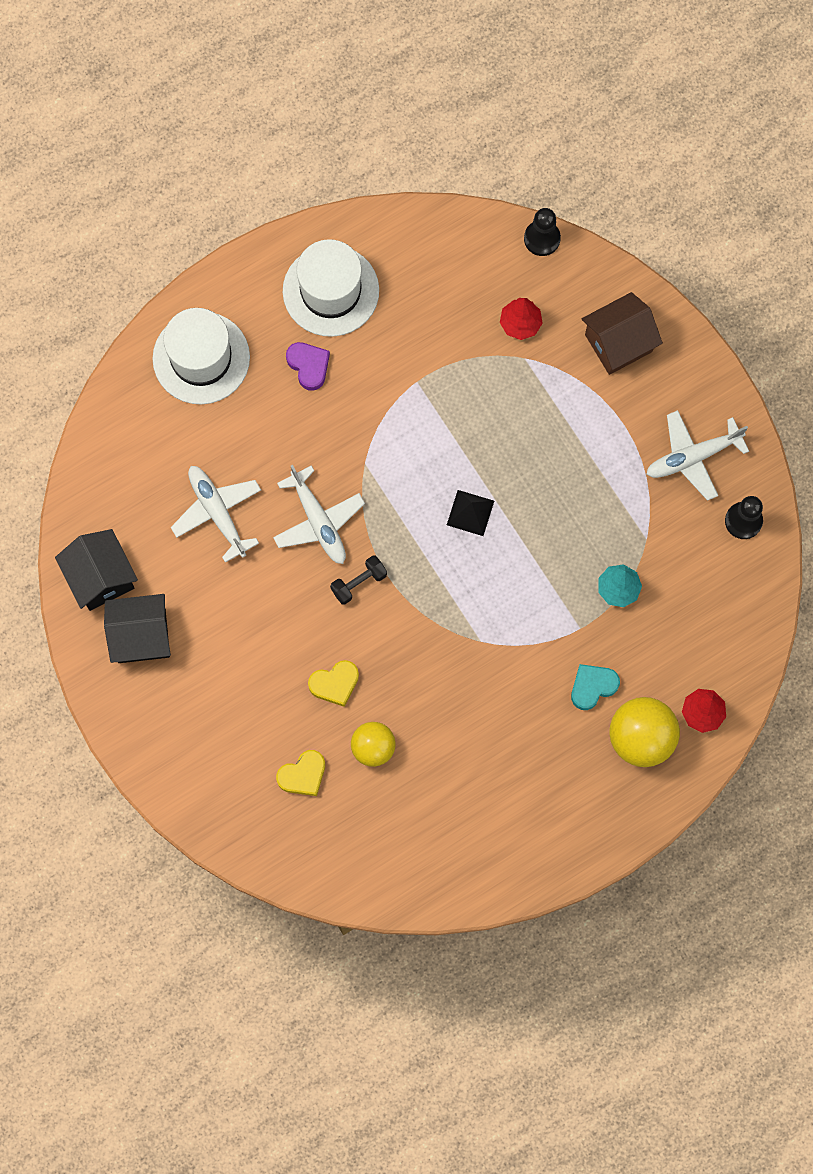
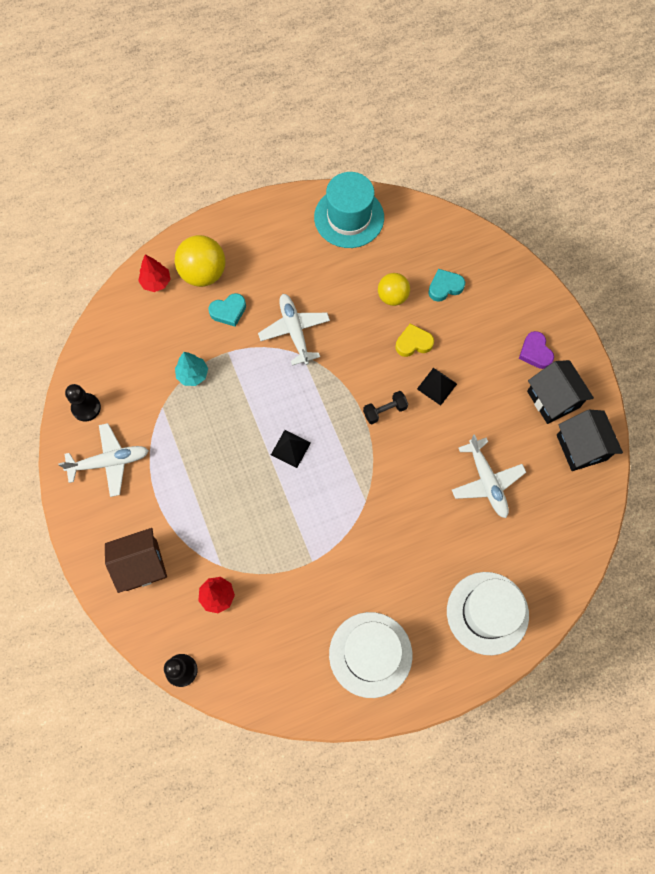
camera: 170 degrees left, 5 degrees down
black house [104,594,171,663] -> black house turned 60 degrees clockwise [527,360,594,424]
white plane [273,465,365,564] -> white plane moved to [258,294,330,366]
yellow heart [276,750,325,796] -> turquoise heart [428,269,465,302]
purple heart [286,342,330,391] -> purple heart moved to [519,331,554,369]
none -> turquoise hat [314,172,384,248]
none -> black pyramid [417,368,457,406]

